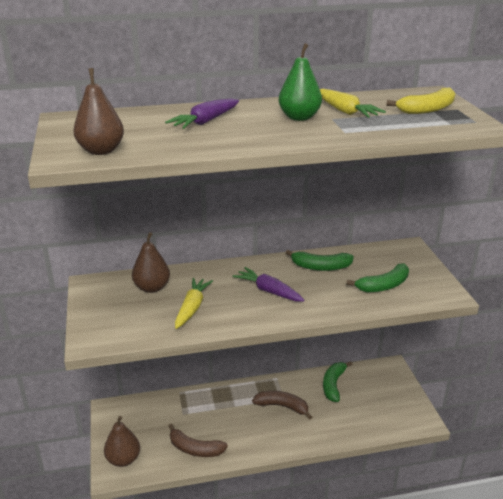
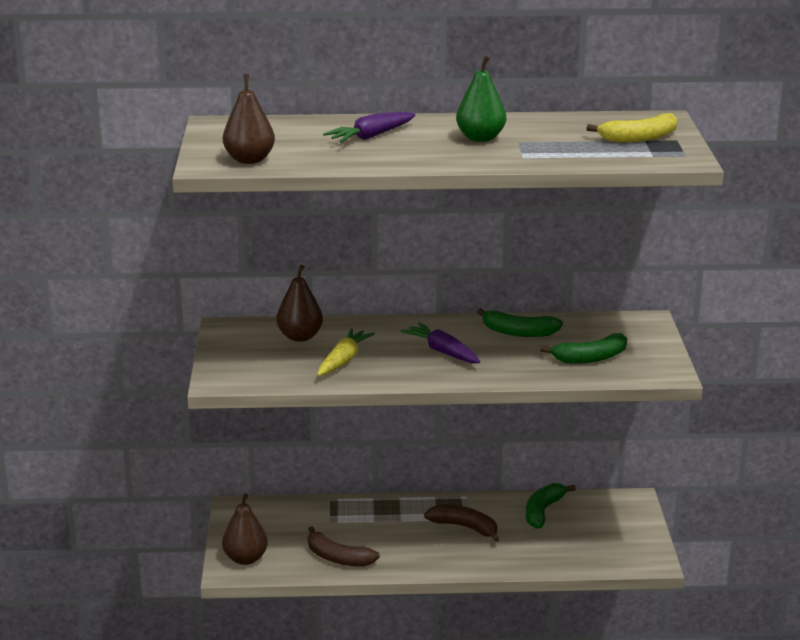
camera: 10 degrees right, 5 degrees down
yellow carrot [320,89,386,118] -> none

